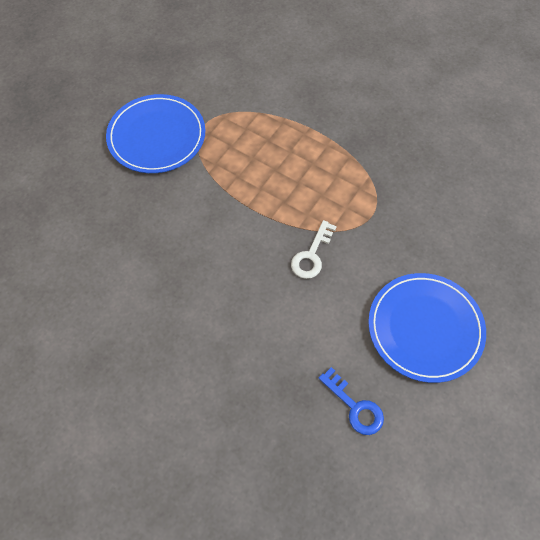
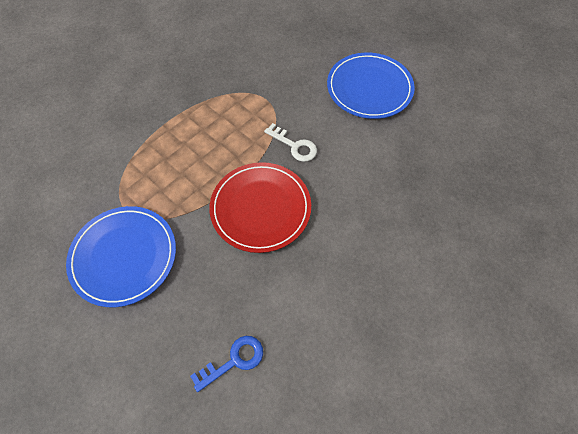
camera: 80 degrees left, 0 degrees up
blue key [319,367,384,435] -> blue key moved to [190,336,263,392]
none -> red plate [209,162,311,253]

